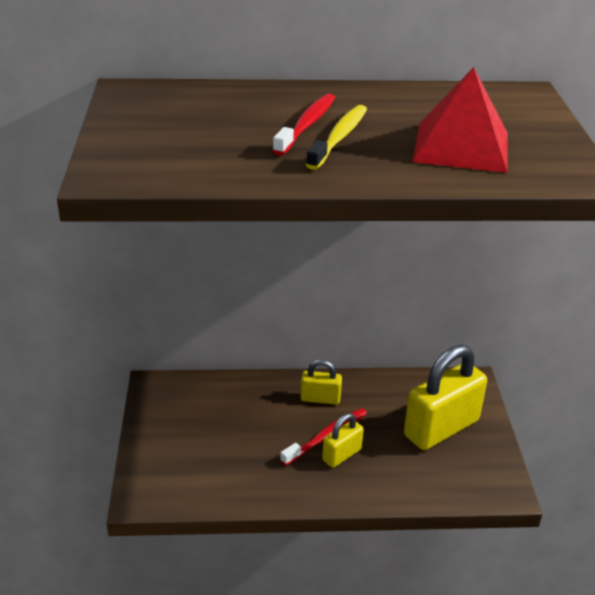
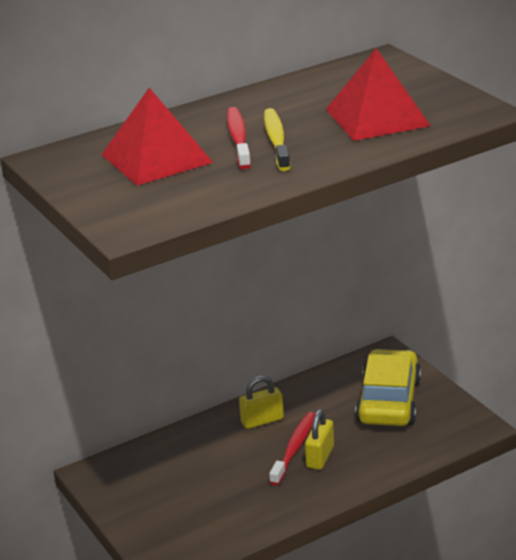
camera: 25 degrees left, 5 degrees down
yellow padlock [404,345,487,450] -> yellow car [355,349,421,426]
none -> red pyramid [101,88,213,185]

